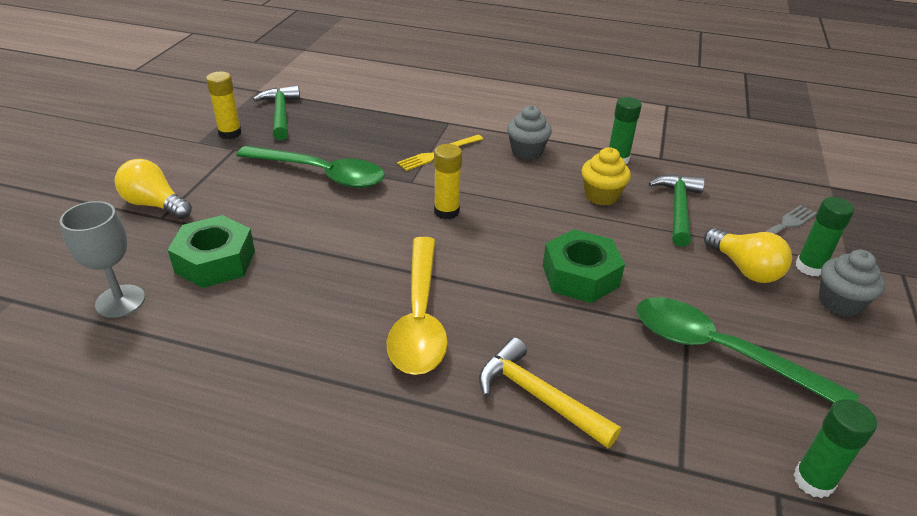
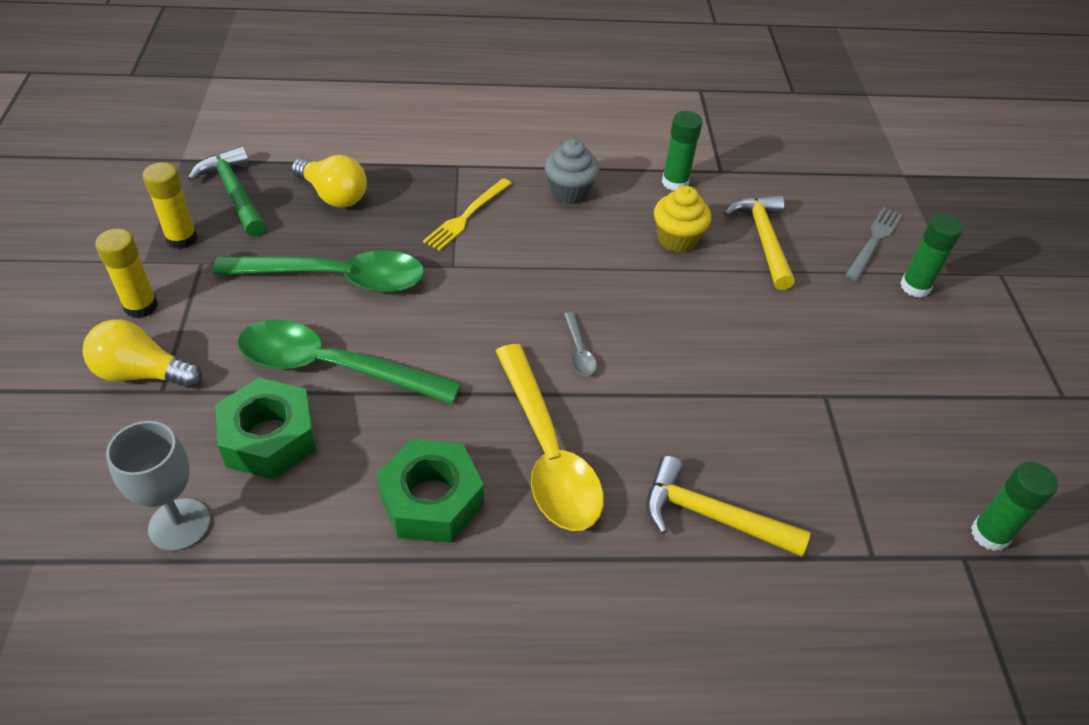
camera: 20 degrees left, 10 degrees up
yellow glue stick [434,144,462,219] -> yellow glue stick moved to [95,229,158,318]
green nut [543,229,625,303] -> green nut moved to [376,439,484,543]
green spoon [636,297,859,403] -> green spoon moved to [237,320,461,404]
green hammer [648,175,705,247] -> yellow hammer [724,195,795,290]
yellow light bulb [704,228,792,283] -> yellow light bulb moved to [291,155,367,208]
grey cupcake [819,250,885,317] -> none
none -> grey spoon [564,312,597,376]

